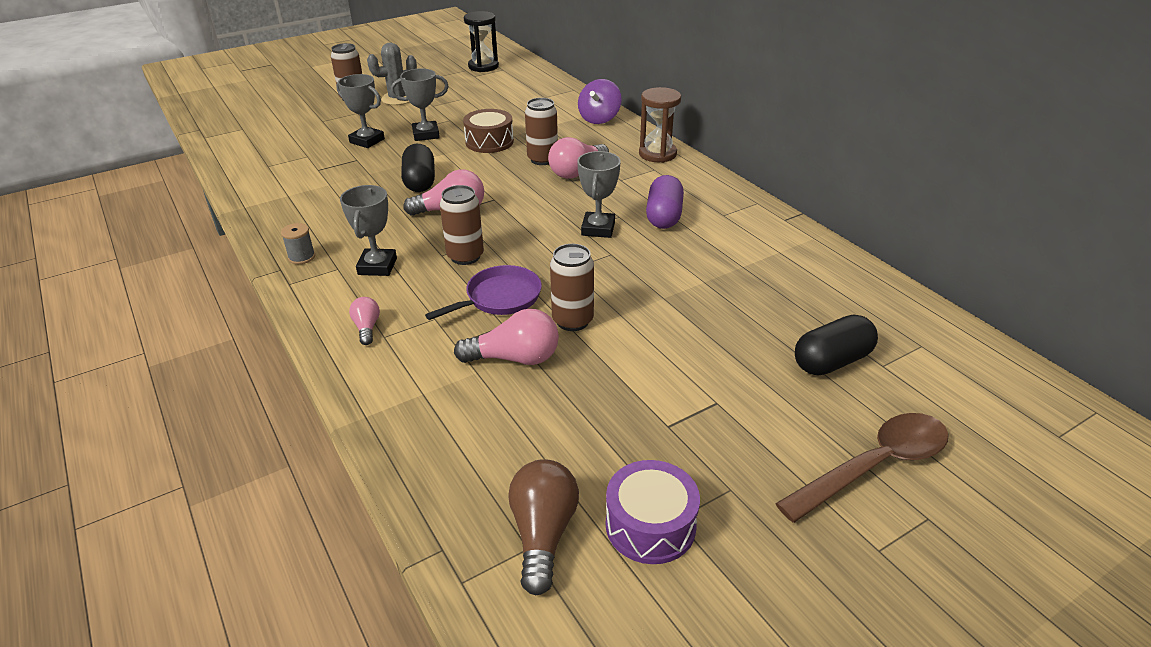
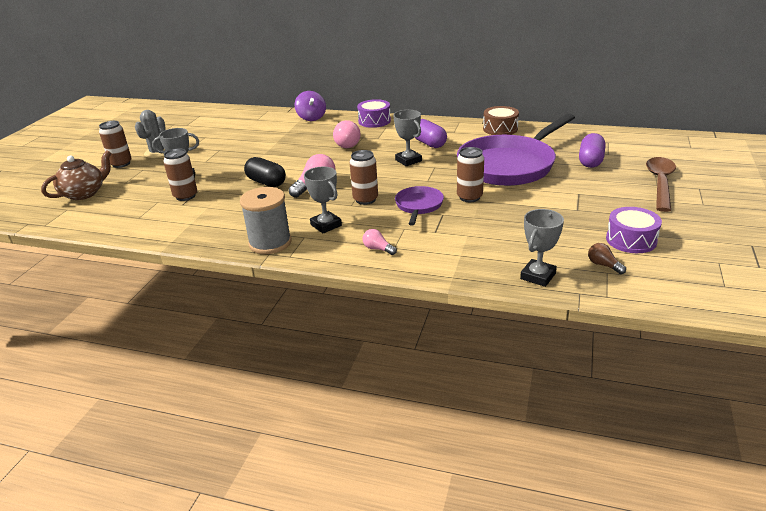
camera: 40 degrees left, 5 degrees down
grey spool [281,223,315,264] -> grey spool [240,187,292,254], size x2.15
grey trophy [391,69,449,141] -> grey trophy moved to [520,209,564,287]
pink light bulb [454,308,559,365] -> none
brown drum [463,109,514,153] -> brown drum moved to [483,106,519,135]
black hourglass [464,11,499,72] -> none
brown light bulb [508,459,579,595] -> brown light bulb [588,243,626,274], size x0.56
brown can [525,98,558,165] -> brown can moved to [163,148,197,201]
brown hourglass [639,87,681,163] -> purple drum [357,99,391,128]
black capsule [795,314,878,375] -> purple capsule [579,133,605,168]
none -> brown teapot [41,150,111,200]
none -> purple pan [457,113,575,186]

